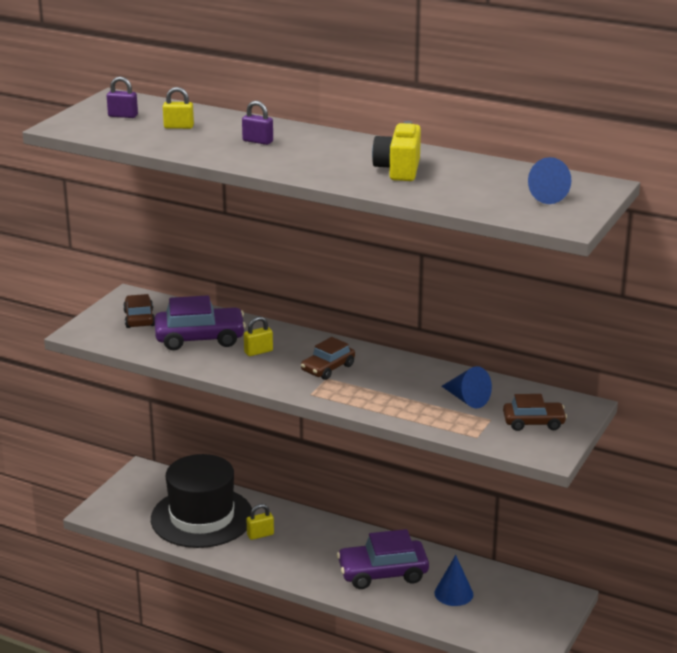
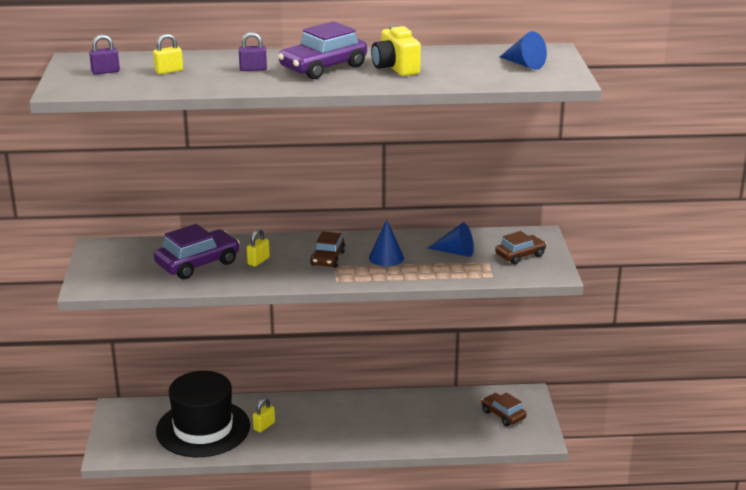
camera: 30 degrees left, 0 degrees up
brown car [123,294,155,328] -> brown car moved to [481,392,527,426]
purple car [337,529,429,589] -> purple car moved to [278,21,367,79]
blue cone [434,555,473,606] -> blue cone moved to [369,219,404,266]

